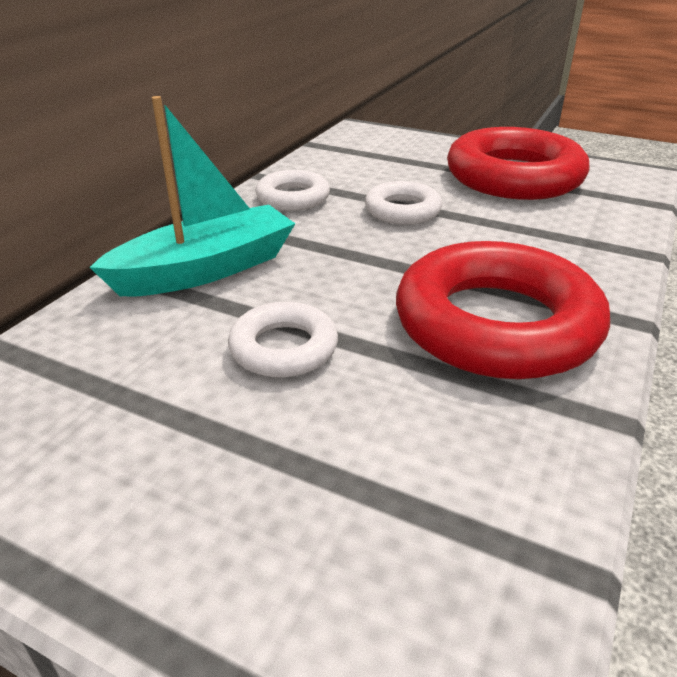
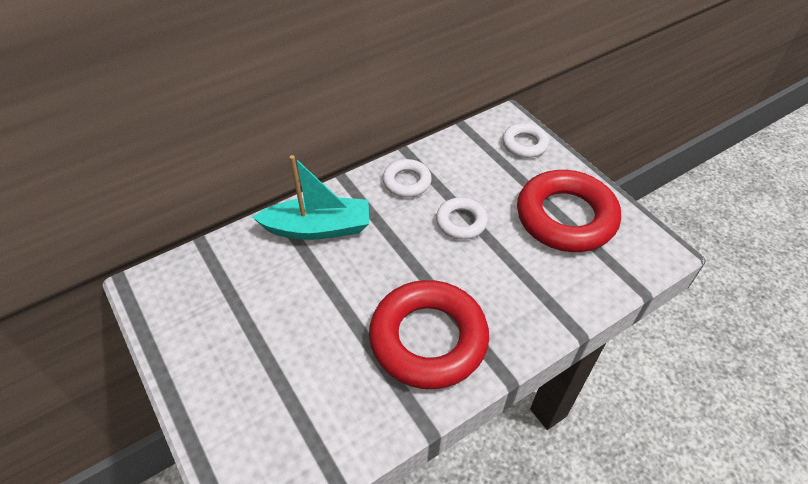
camera: 30 degrees right, 15 degrees up
white ring [228,302,338,377] -> white ring moved to [502,123,549,158]

